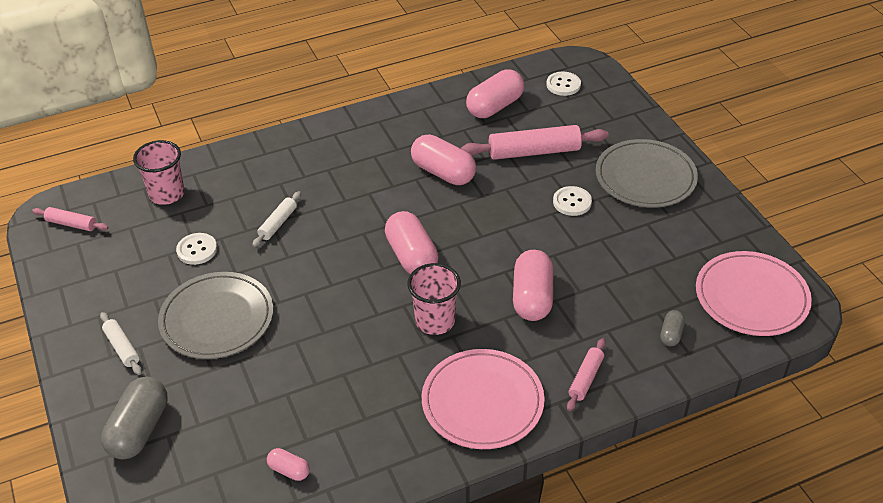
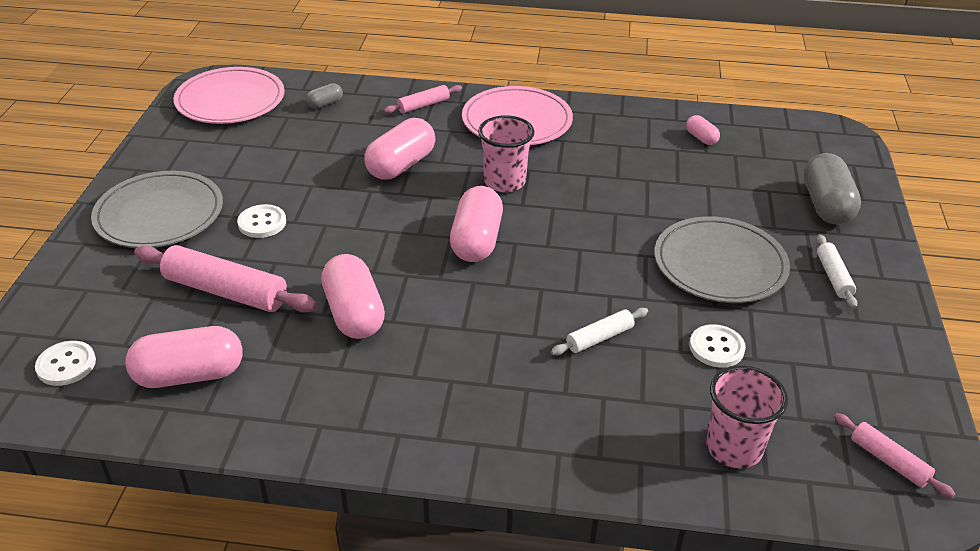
camera: 150 degrees left, 5 degrees down
grey capsule [101,377,168,460] -> grey capsule turned 45 degrees counterclockwise [804,153,861,225]

